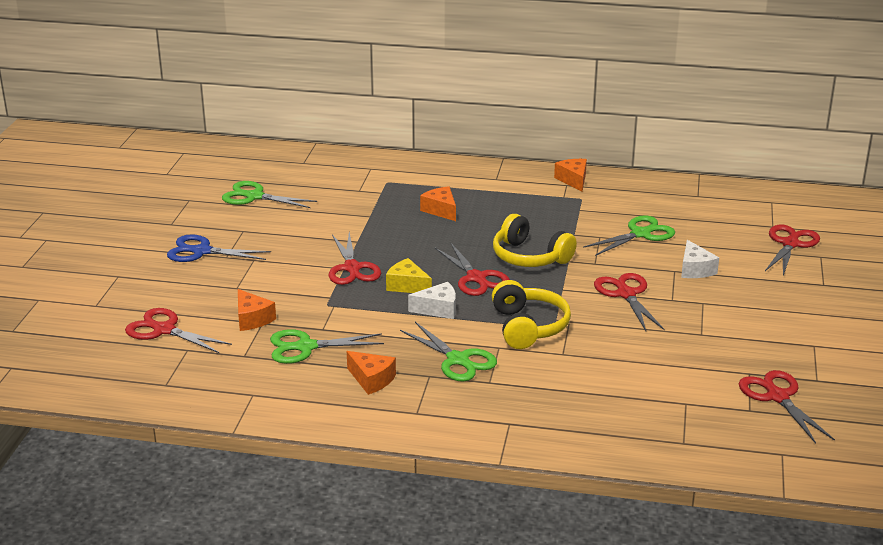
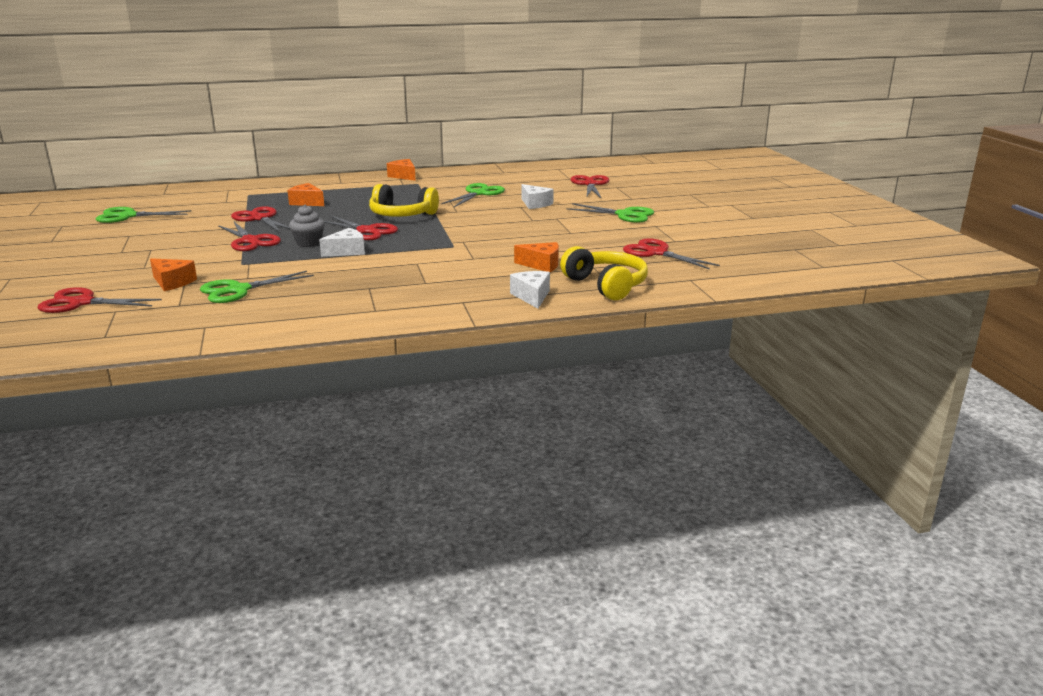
camera: 25 degrees left, 5 degrees down
blue scissors [167,234,271,262] -> none
orange cheese [347,351,396,395] -> orange cheese moved to [514,242,559,272]
yellow cheese [386,258,432,293] -> grey cupcake [289,205,325,247]
green scissors [400,322,497,382] -> green scissors moved to [566,203,654,223]
yellow headphones [492,280,571,349] -> yellow headphones moved to [560,246,648,300]
red scissors [594,273,664,331] -> red scissors moved to [231,206,290,232]
none -> white cheese [510,271,550,309]

